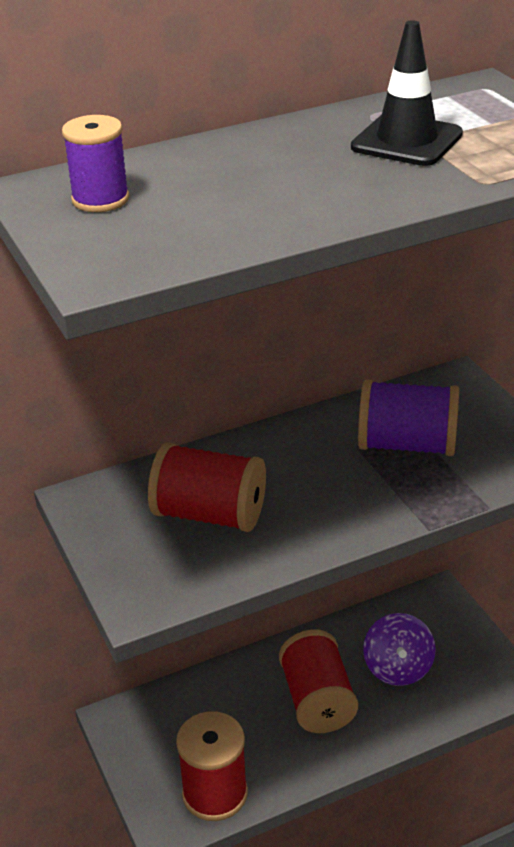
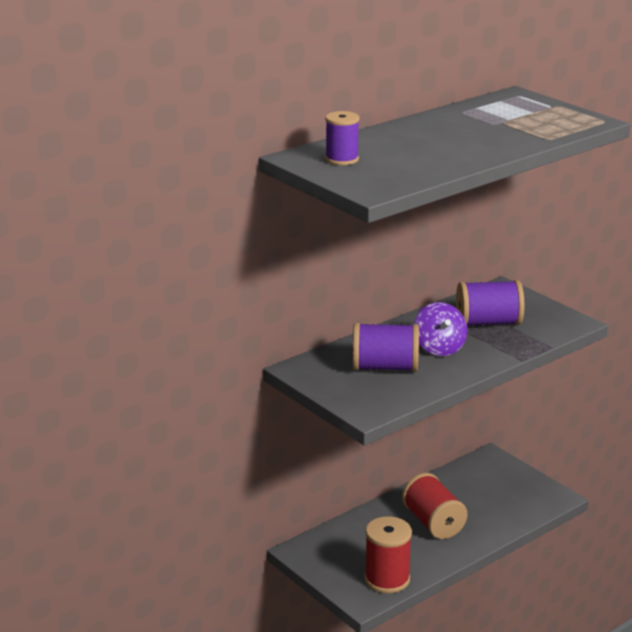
camera: 15 degrees left, 10 degrees down
red spool [148,442,266,532] -> purple spool [353,323,419,372]
black traffic cone [351,20,463,166] -> none
purple spinning top [363,613,436,686] -> purple spinning top moved to [414,302,467,356]

